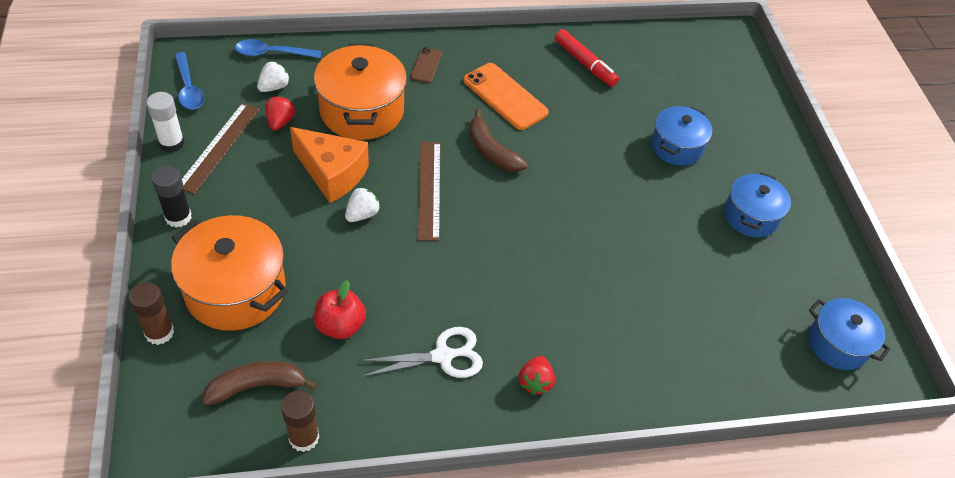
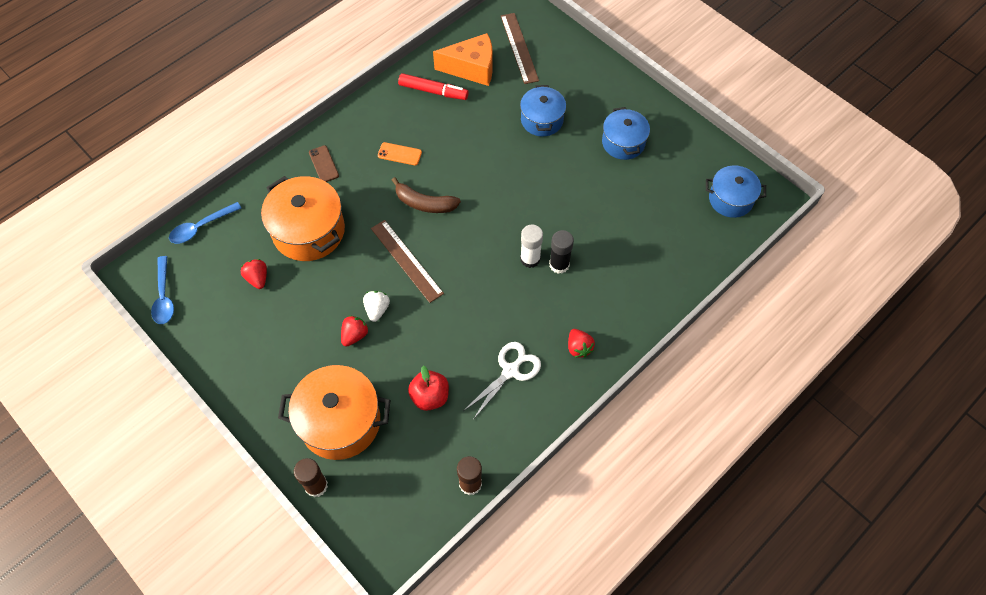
camera: 30 degrees left, 10 degrees up
white glue stick [146,92,184,152] -> white glue stick moved to [520,224,543,268]
black glue stick [151,166,192,228] -> black glue stick moved to [549,230,574,274]
blue spoon [175,52,205,110] -> blue spoon turned 45 degrees clockwise [151,256,174,324]
brown ruler [182,103,260,194] -> brown ruler moved to [501,13,539,84]
brown banana [202,361,317,406] -> none
white strawberry [257,61,290,92] -> none
orange cheese [290,127,369,203] -> orange cheese moved to [433,33,493,86]
orange phone [463,63,549,130] -> orange phone [378,142,422,165], size x0.55
none -> red strawberry [341,316,368,347]

